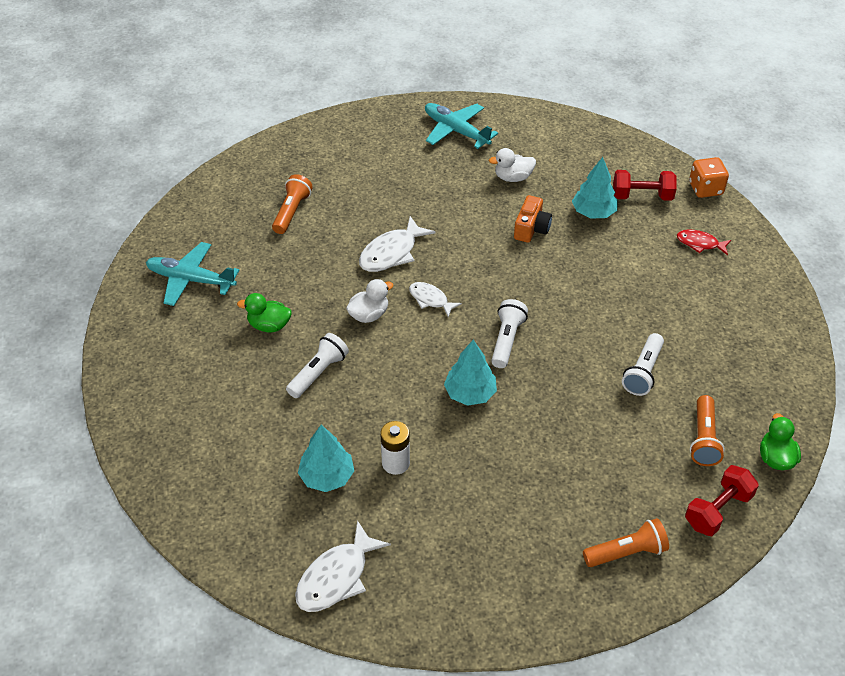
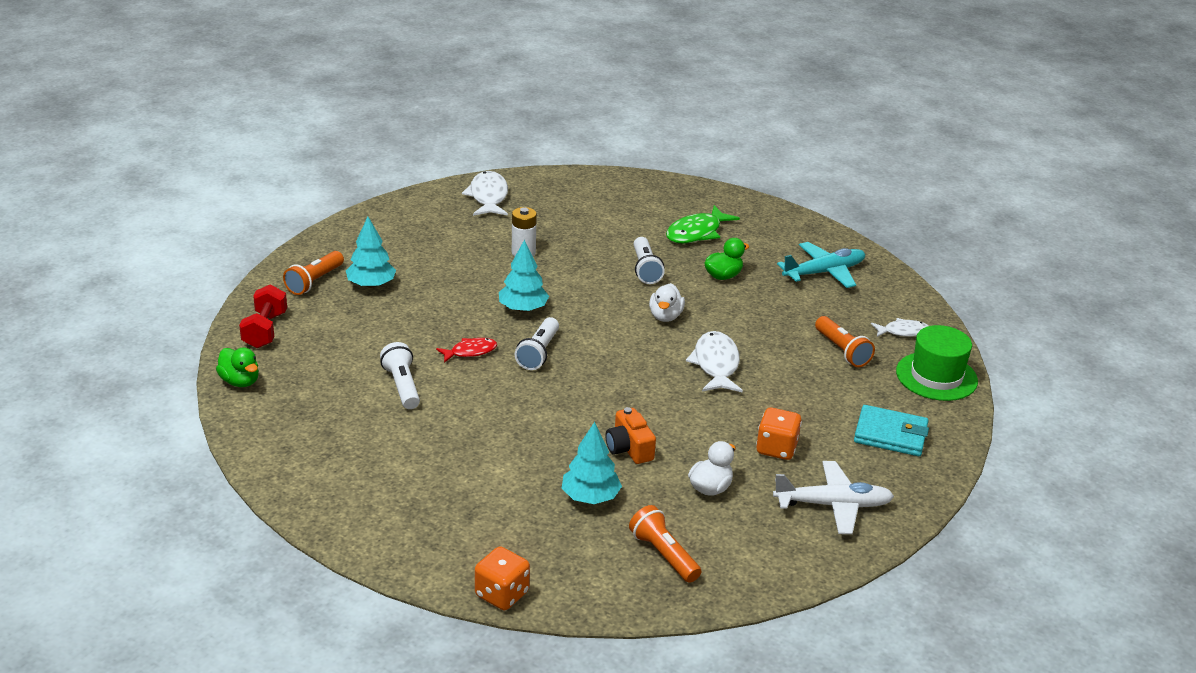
camera: 135 degrees right, 15 degrees down
turquoise tree [298,425,354,492] -> turquoise tree moved to [346,217,396,288]
white fish [409,282,462,317] -> white fish moved to [871,318,928,337]
turquoise plane [425,103,498,149] -> white plane [773,461,894,534]
white flashlight [491,299,528,368] -> white flashlight turned 45 degrees clockwise [515,317,559,370]
red dumbbell [613,170,677,201] -> none
red fish [677,230,731,255] -> red fish moved to [436,338,497,363]
orange flashlight [690,395,725,466] -> orange flashlight moved to [629,505,701,583]
none -> green fish [666,205,740,243]
none -> orange dice [756,408,802,460]
none -> turquoise wallet [854,405,929,456]
none -> green hat [896,325,978,401]

